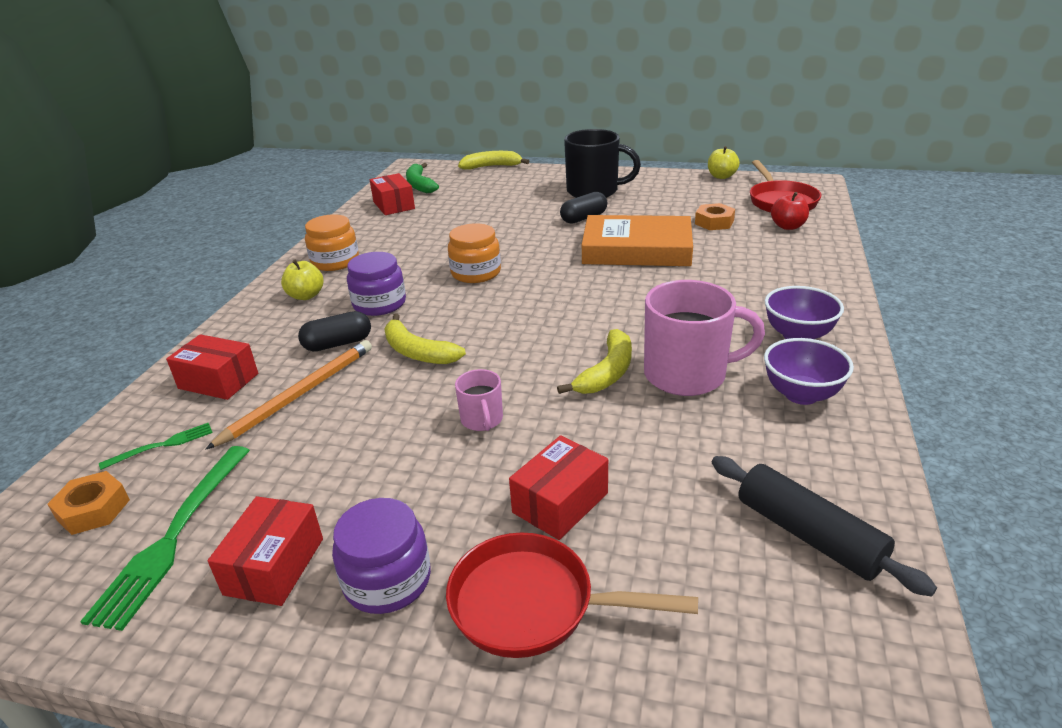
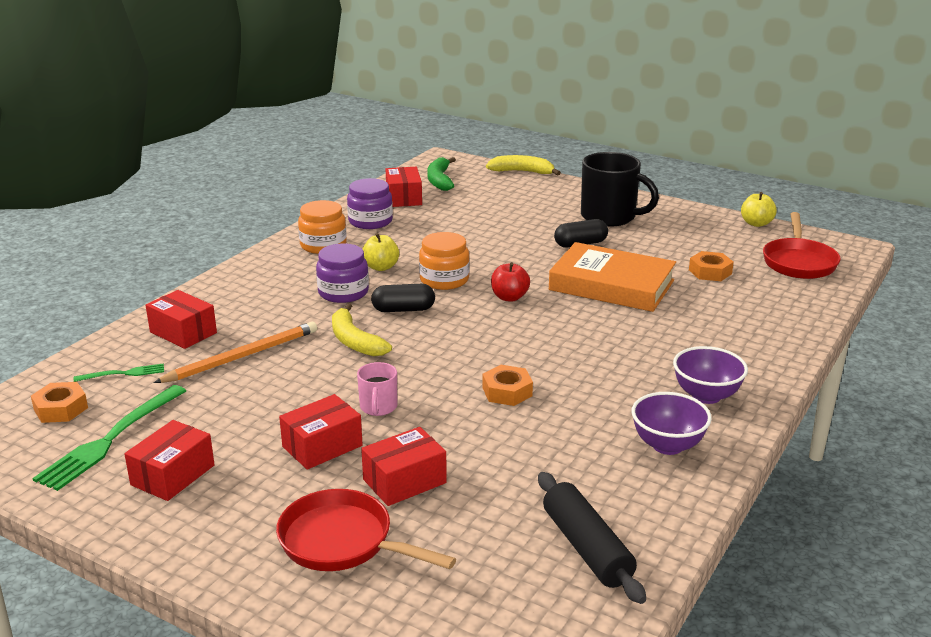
camera: 15 degrees right, 5 degrees down
yellow apple [281,260,323,300] -> yellow apple moved to [363,233,399,271]
black capsule [298,311,371,351] -> black capsule moved to [371,284,435,312]
purple jar [332,498,431,614] -> purple jar moved to [347,178,393,229]
yellow banana [557,329,632,394] -> orange nut [482,365,533,406]
pink mug [644,280,765,396] -> none
red apple [771,192,809,230] -> red apple moved to [491,262,530,302]
none -> red box [279,394,363,470]

